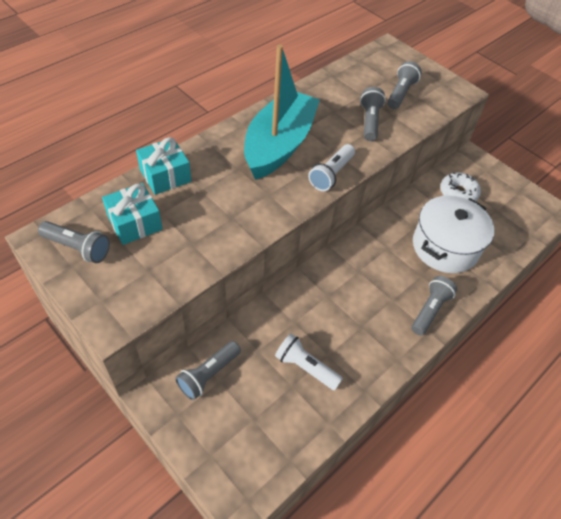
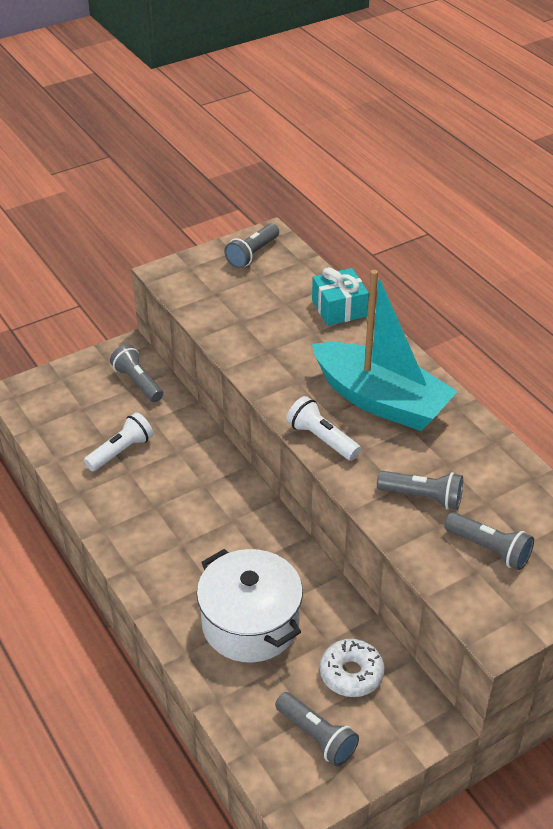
camera: 105 degrees right, 10 degrees down
turquoise gift [102,183,163,245] -> none
grey flashlight [411,276,457,336] -> grey flashlight moved to [275,692,359,766]

